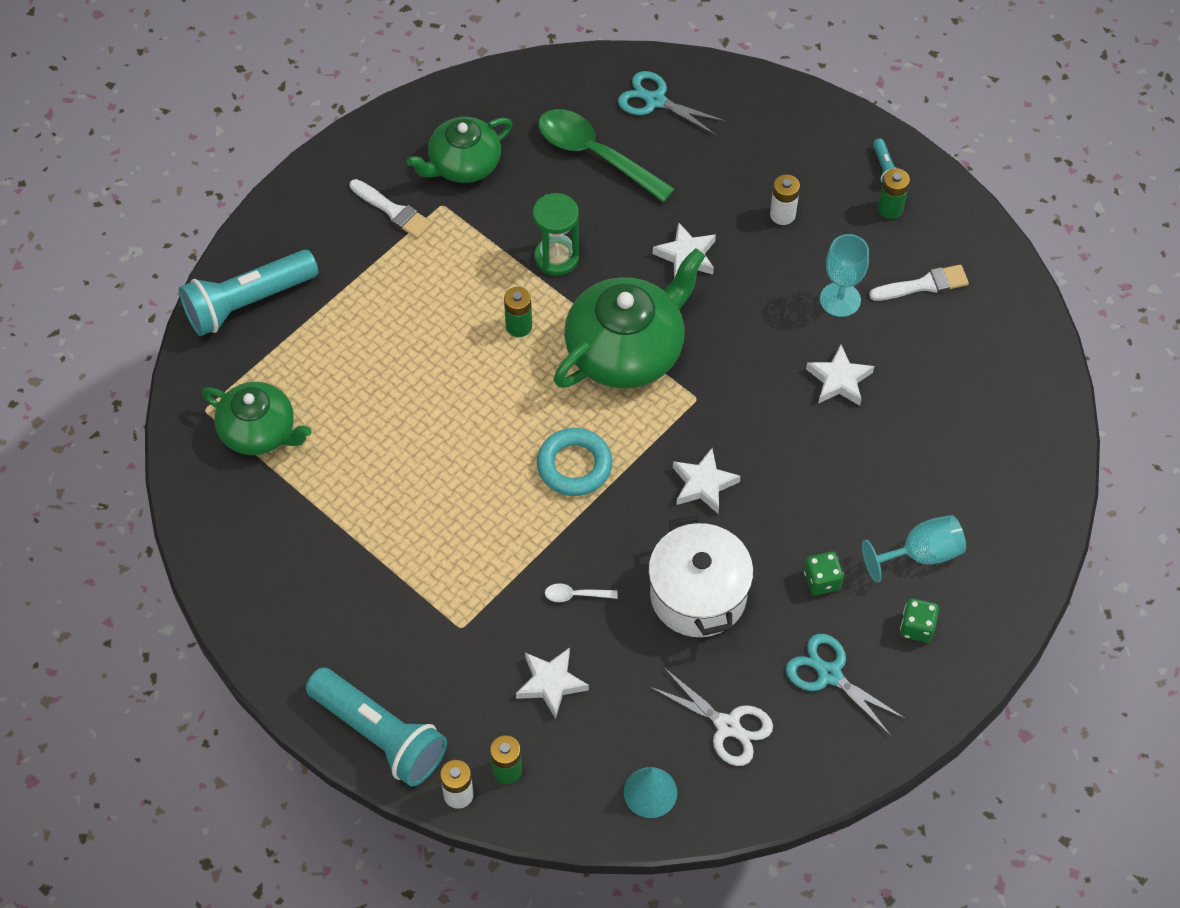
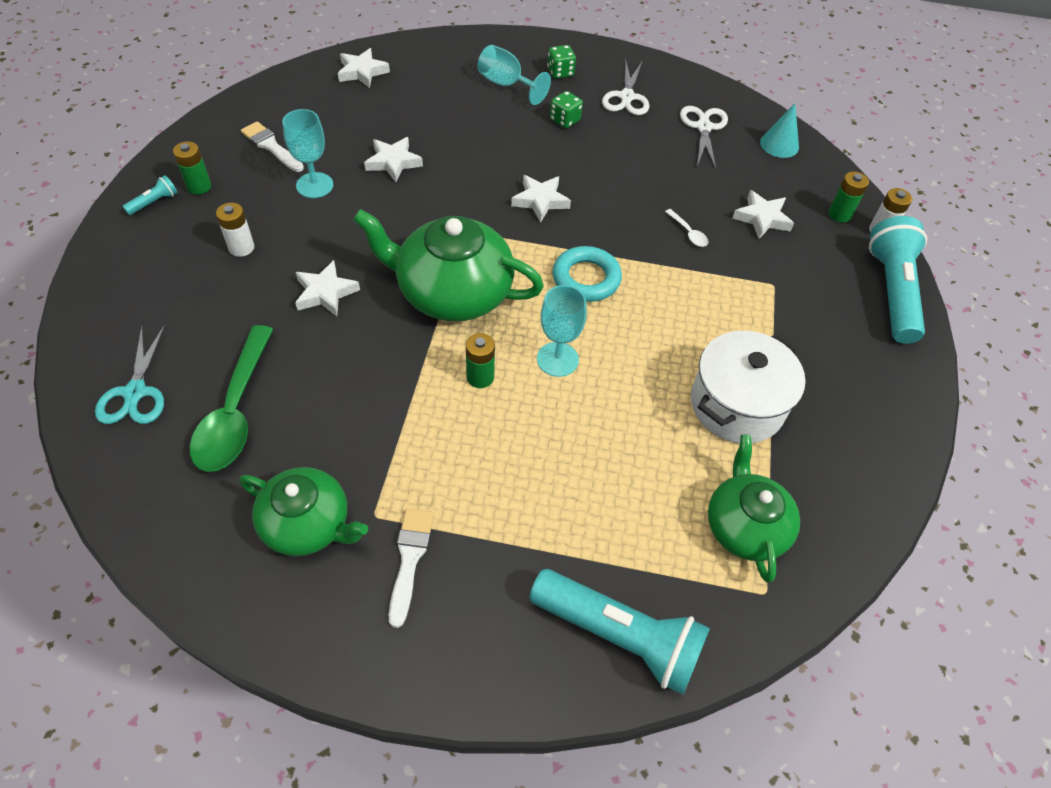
camera: 125 degrees left, 5 degrees down
green hourglass [533,193,579,276] -> none
white pot [648,515,753,637] -> white pot moved to [691,331,806,443]
turquoise scissors [786,634,906,736] -> white scissors [602,59,650,115]
none -> white star [338,48,390,88]
none -> turquoise goblet [537,285,587,377]

